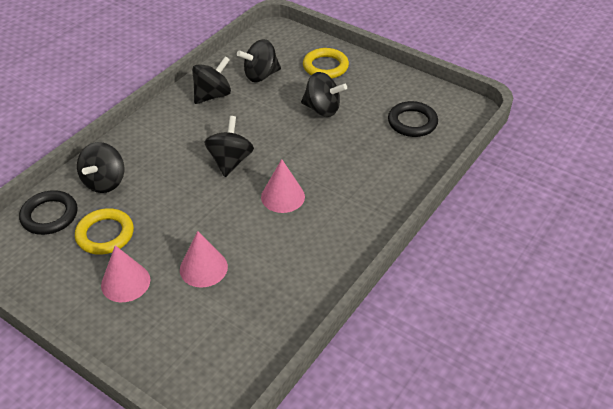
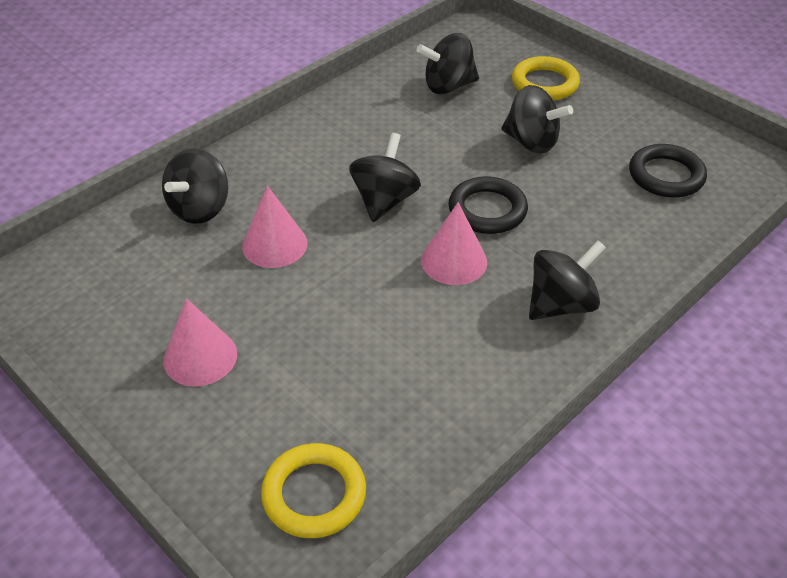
camera: 10 degrees right, 0 degrees up
black ring [19,190,78,235] -> black ring moved to [448,176,528,234]
yellow ring [75,208,134,255] -> yellow ring moved to [261,443,366,538]
pink cone [180,231,228,287] -> pink cone moved to [242,186,308,268]
black spinning top [192,56,231,104] -> black spinning top moved to [529,241,606,320]

